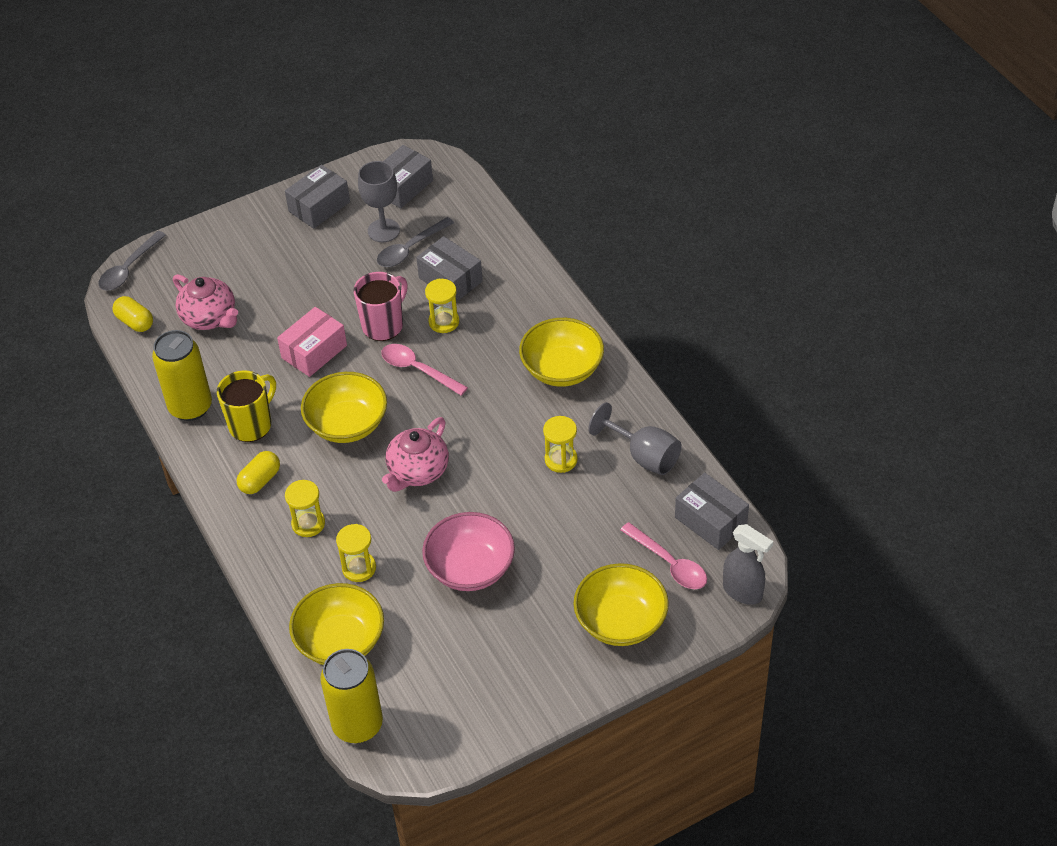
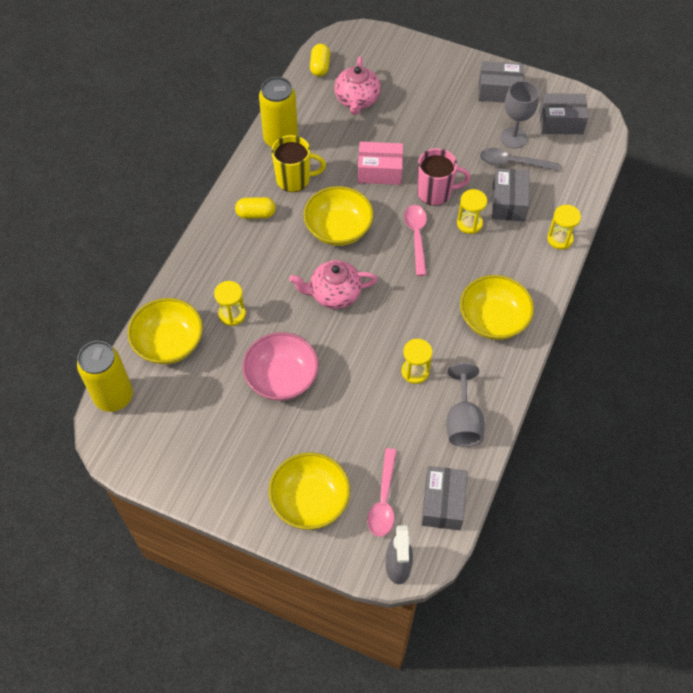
camera: 50 degrees right, 10 degrees up
grey spoon [98,231,166,291] -> none
yellow hourglass [285,480,325,537] -> yellow hourglass moved to [547,205,581,249]

